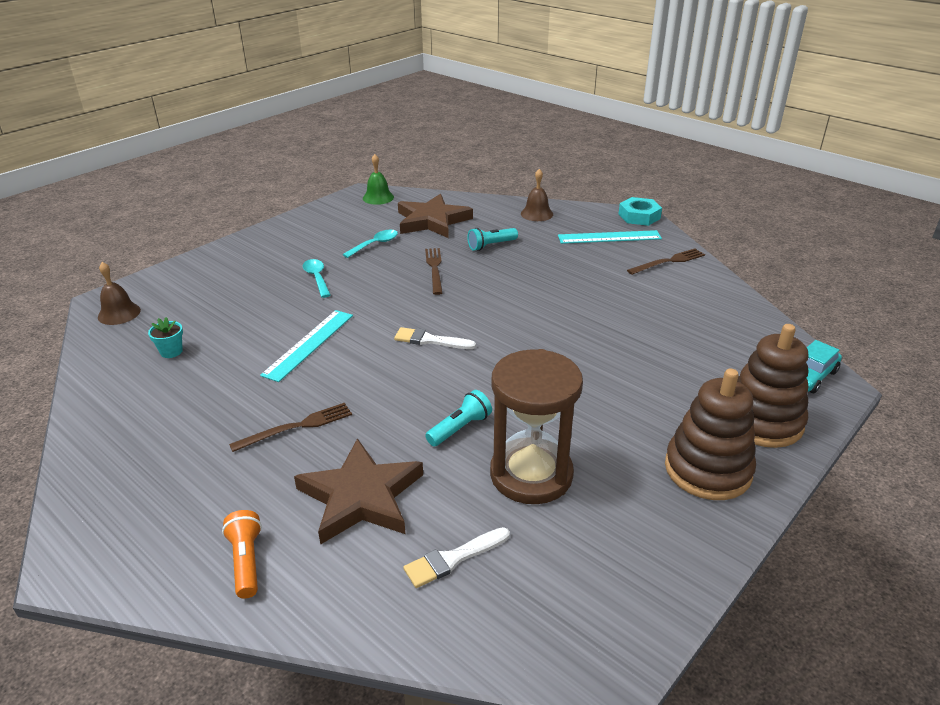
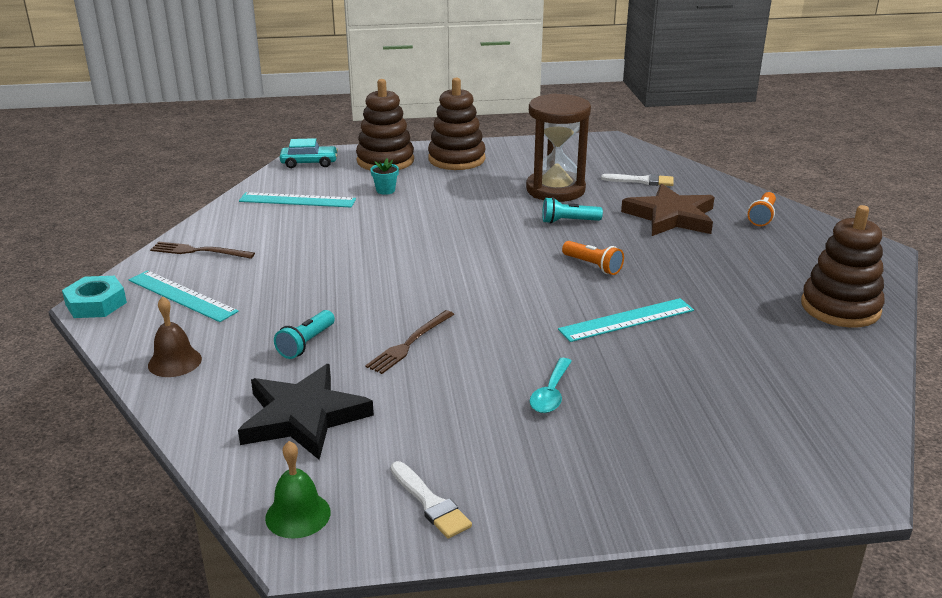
camera: 140 degrees left, 5 degrees down
brown bell [98,262,141,325] -> none
turquoise flower pot [148,317,183,358] -> turquoise flower pot moved to [370,158,399,195]
brown fork [229,403,352,452] -> none
turquoise spoon [342,230,398,258] -> none
white brush [394,327,476,349] -> white brush moved to [391,461,472,539]
brown star [398,194,473,238] -> black star [238,364,374,460]
turquoise flashlight [467,228,518,251] -> turquoise flashlight turned 105 degrees clockwise [274,310,335,359]
none -> turquoise ruler [239,192,356,208]
none -> orange flashlight [562,241,624,275]
none -> brown stacking toy [801,205,885,328]

